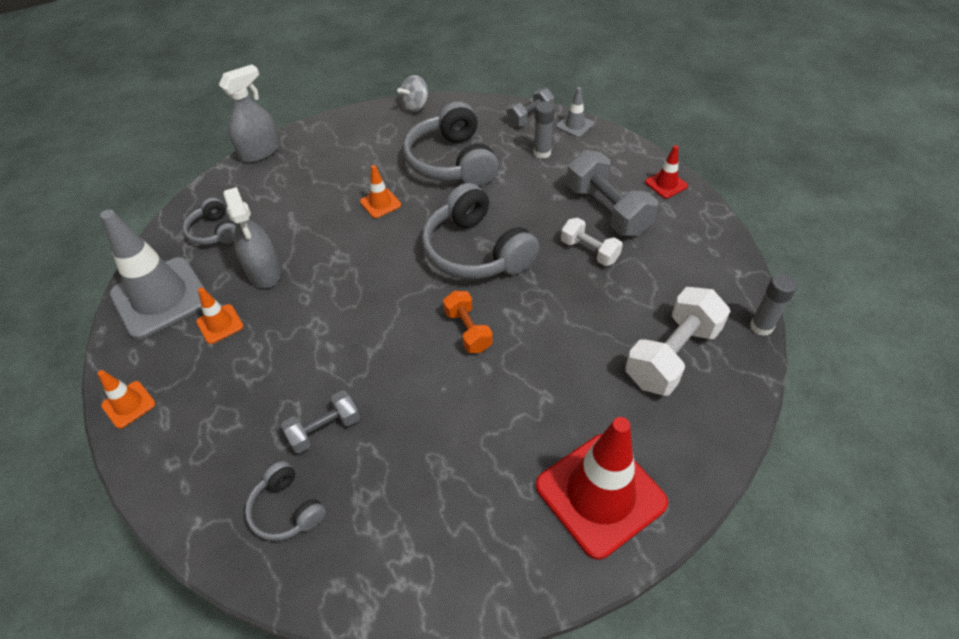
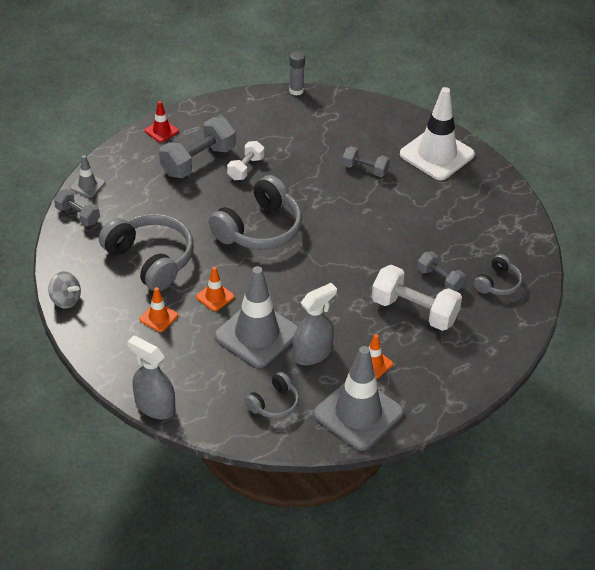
camera: 105 degrees left, 5 degrees down
orange traffic cone [98,370,156,429] -> orange traffic cone moved to [139,287,178,332]
grey headphones [403,101,499,186] -> grey headphones turned 105 degrees counterclockwise [99,214,194,291]
orange dumbbell [443,291,493,353] -> none
grey glue stick [533,101,555,159] -> none
red traffic cone [536,417,668,560] -> white traffic cone [400,87,475,180]
white dumbbell [625,287,730,396] -> white dumbbell moved to [372,265,462,331]
none -> grey traffic cone [214,266,298,368]
none -> grey dumbbell [342,146,390,177]

